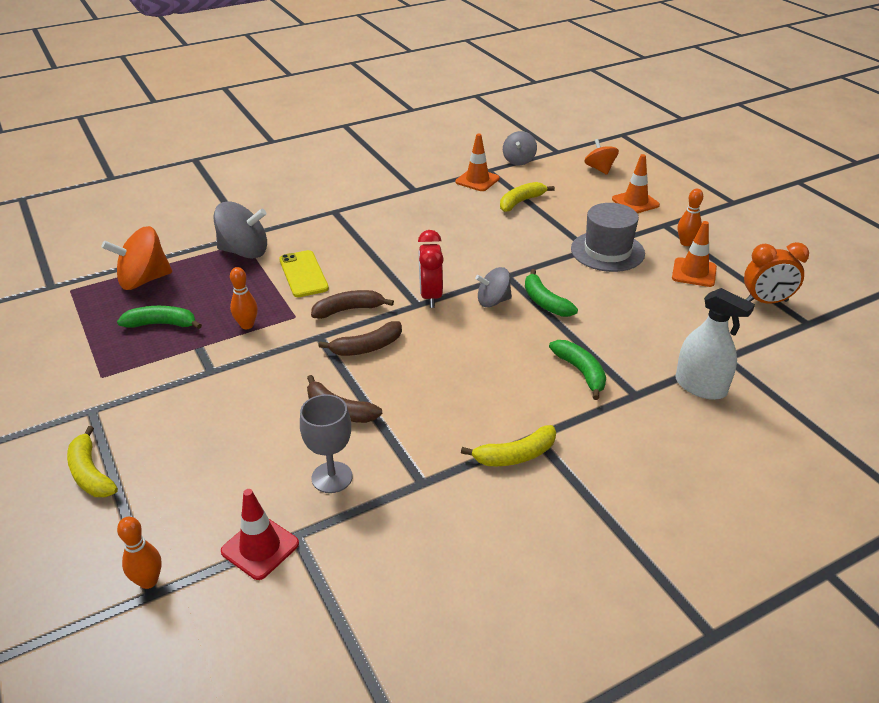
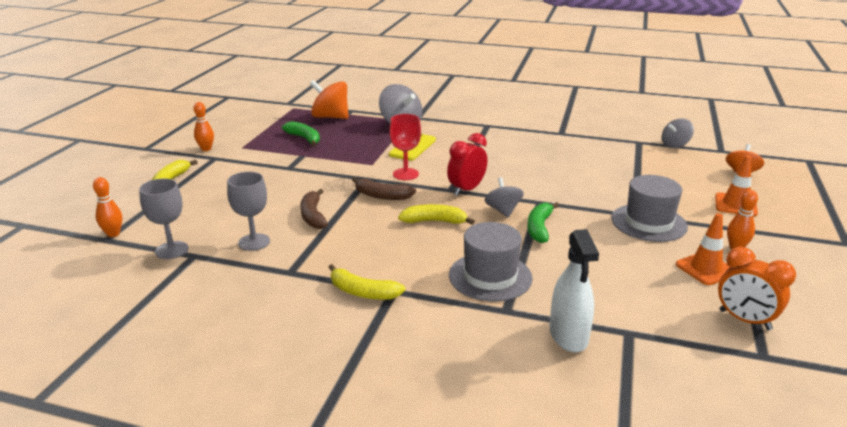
camera: 45 degrees right, 10 degrees down
red traffic cone [221,489,299,580] -> grey goblet [139,179,189,259]
orange bowling pin [230,267,258,329] -> orange bowling pin moved to [194,102,214,151]
brown banana [311,290,394,319] -> red goblet [389,114,421,180]
orange traffic cone [455,133,500,191] -> none
grey spinning top [475,267,512,307] -> grey spinning top turned 45 degrees clockwise [485,177,524,217]
yellow banana [500,182,555,212] -> yellow banana moved to [398,204,475,225]
green banana [549,340,606,400] -> grey hat [449,222,533,302]

